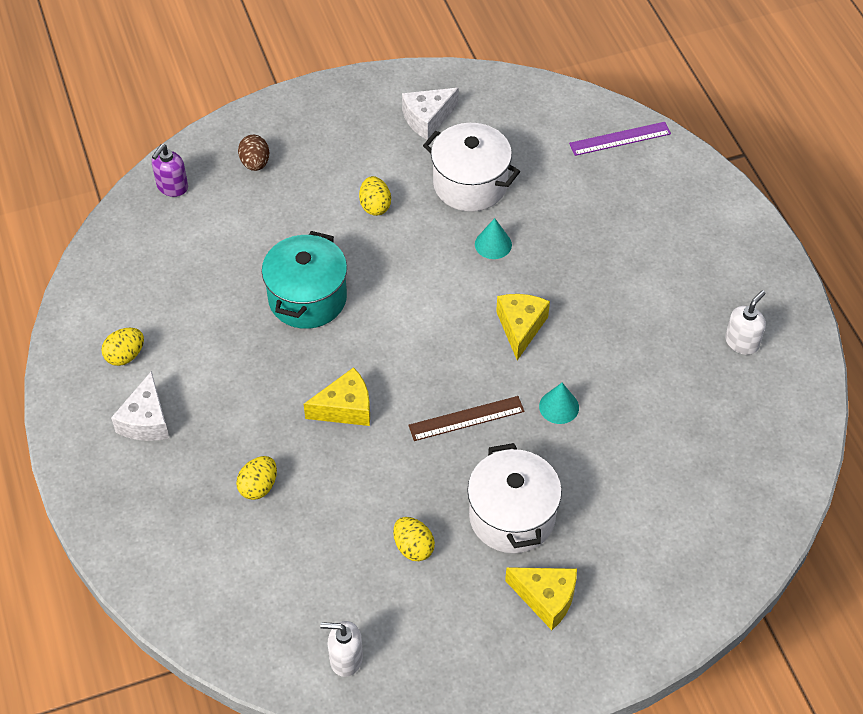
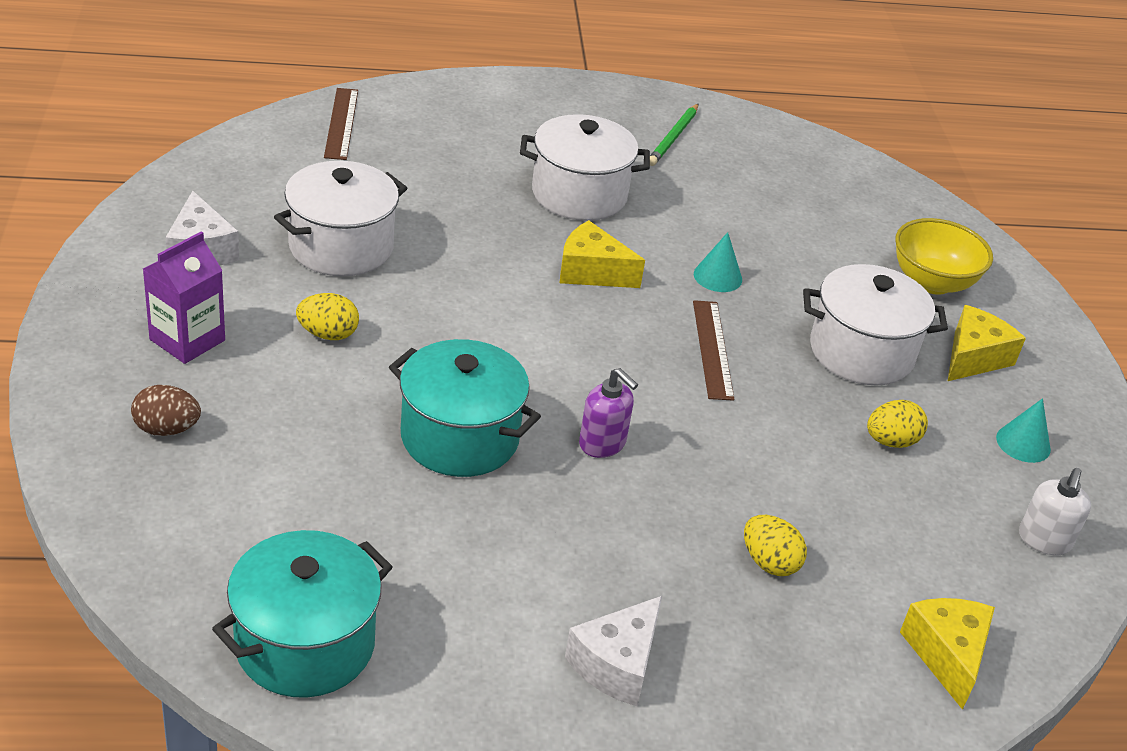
camera: 80 degrees left, 15 degrees down
yellow egg [102,328,144,366] -> none
white cheese [111,371,169,441] -> white cheese turned 105 degrees clockwise [565,596,662,706]
purple soap dispenser [152,144,188,197] -> purple soap dispenser moved to [579,368,638,458]
yellow cheese [304,367,370,426] -> yellow cheese moved to [900,598,995,710]
turquoise cone [475,218,512,259] -> turquoise cone moved to [996,398,1051,463]
purple ruler [569,122,671,156] -> brown ruler [324,88,358,160]
white soap dispenser [725,290,766,355] -> green pencil [650,104,698,166]
none -> purple carton [143,231,225,364]
none -> turquoise pot [212,530,393,698]
none -> white pot [520,114,650,221]
none -> yellow bowl [895,218,993,295]

